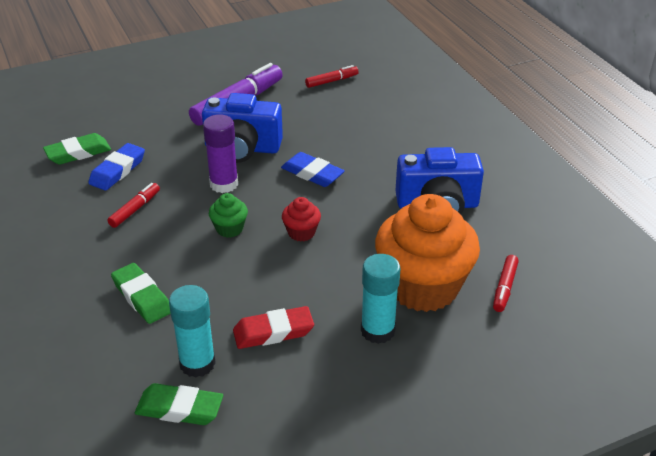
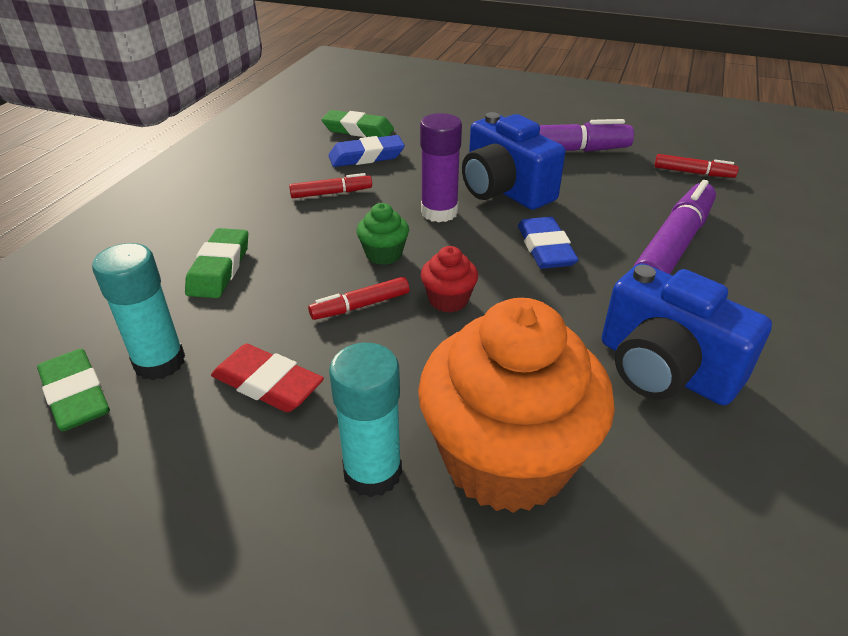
camera: 45 degrees right, 0 degrees up
red marker [493,255,519,312] -> red marker moved to [308,277,409,320]
none -> purple marker [633,180,716,274]

